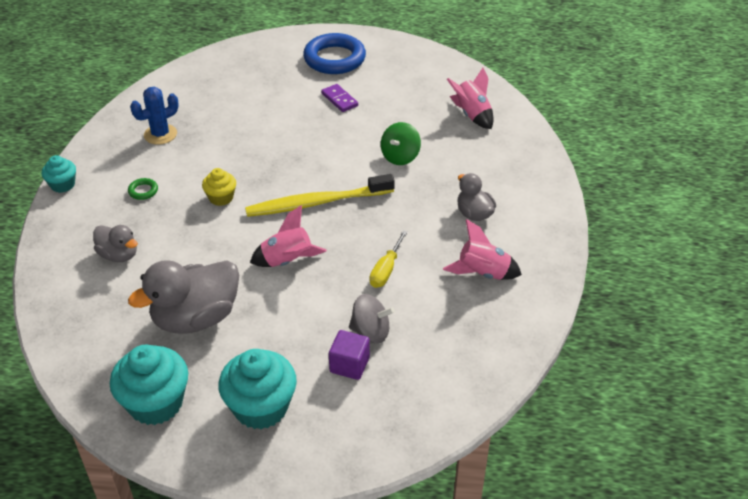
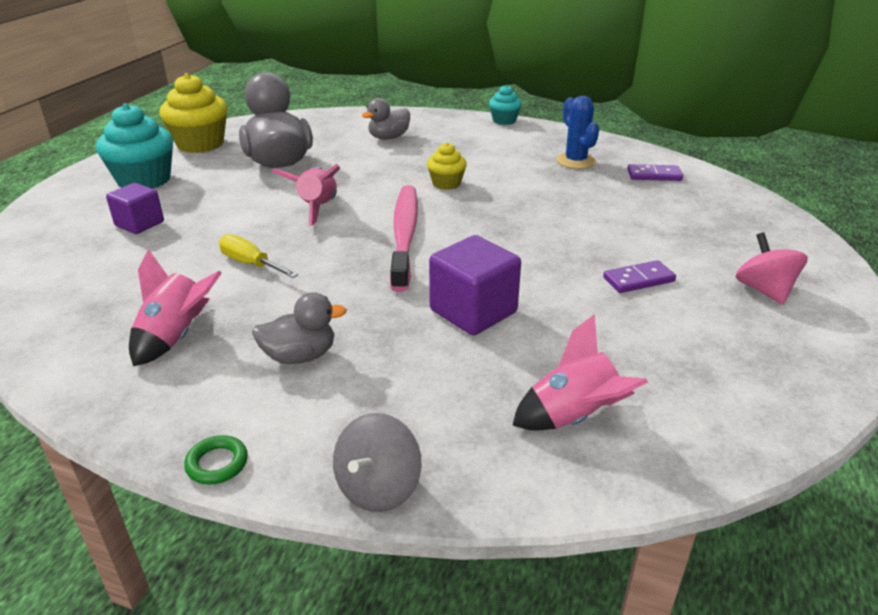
camera: 105 degrees right, 10 degrees down
turquoise cupcake [110,345,188,425] -> yellow cupcake [159,73,228,153]
green ring [128,178,158,200] -> green ring moved to [184,435,248,485]
yellow toothbrush [245,174,395,217] -> pink toothbrush [390,185,418,292]
blue ring [303,33,366,74] -> pink spinning top [736,232,808,305]
grey spinning top [349,294,395,344] -> grey spinning top moved to [333,413,422,512]
green spinning top [381,122,421,165] -> purple cube [429,235,521,335]
none -> purple domino [628,164,683,181]

